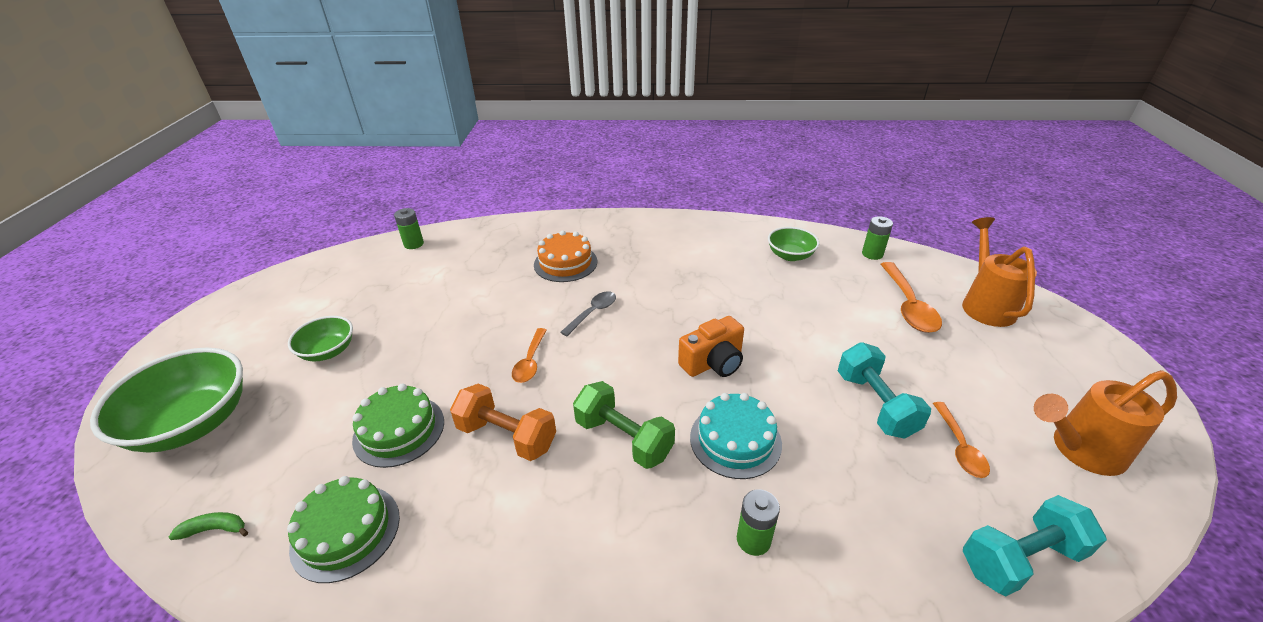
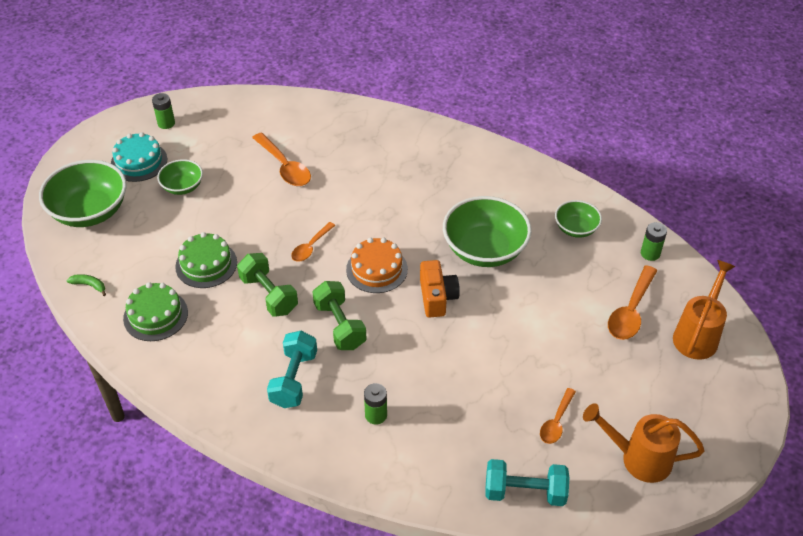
camera: 25 degrees right, 10 degrees up
green battery [394,208,424,249] -> green battery moved to [152,93,175,129]
orange dumbbell [450,384,556,461] -> green dumbbell [237,253,298,316]
orange cake [534,230,597,282] -> orange cake moved to [346,238,408,293]
grey spoon [560,291,616,336] -> none
orange camera [678,316,744,377] -> orange camera turned 90 degrees counterclockwise [420,260,460,318]
turquoise cake [690,393,782,479] -> turquoise cake moved to [111,132,167,182]
turquoise dumbbell [838,342,931,439] -> turquoise dumbbell moved to [267,331,317,408]
none -> orange spoon [252,133,311,186]
none -> green bowl [443,196,532,267]

